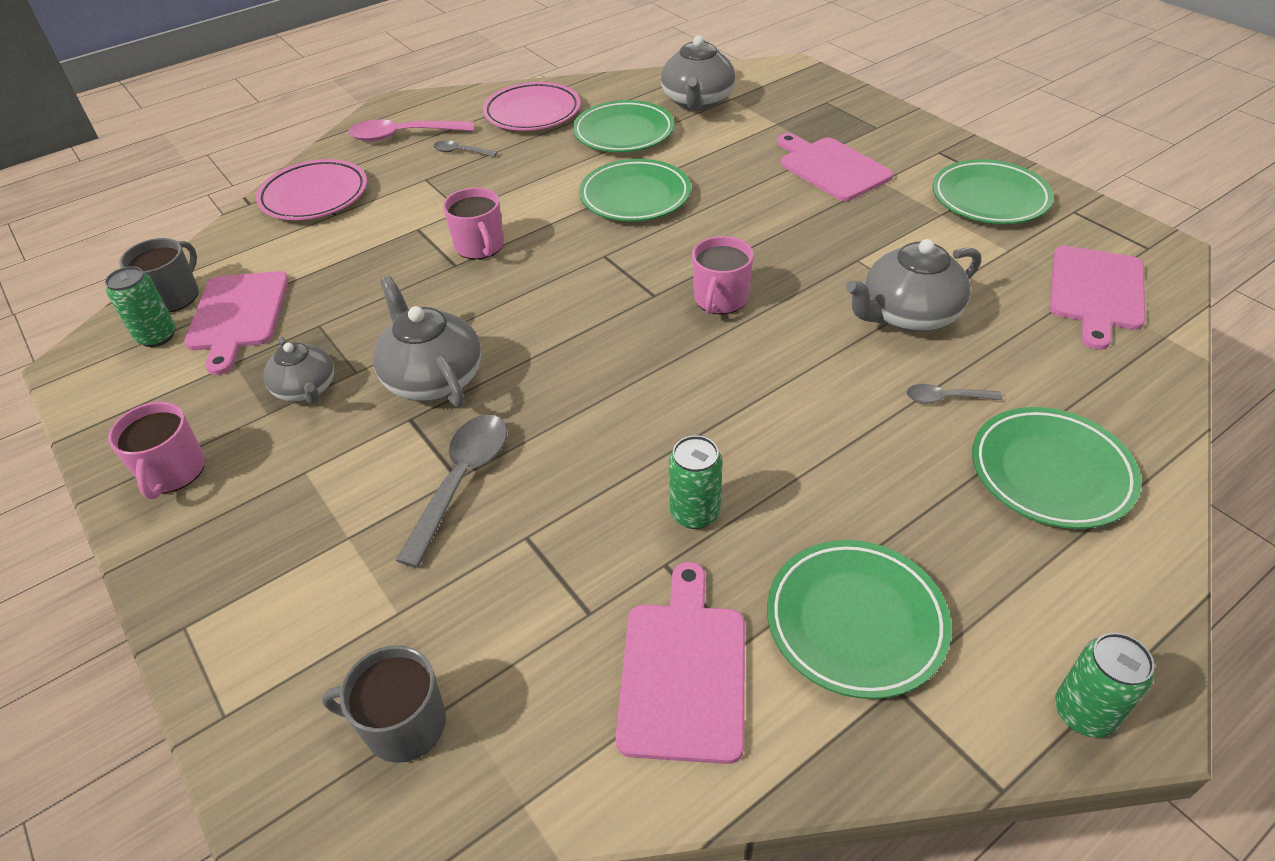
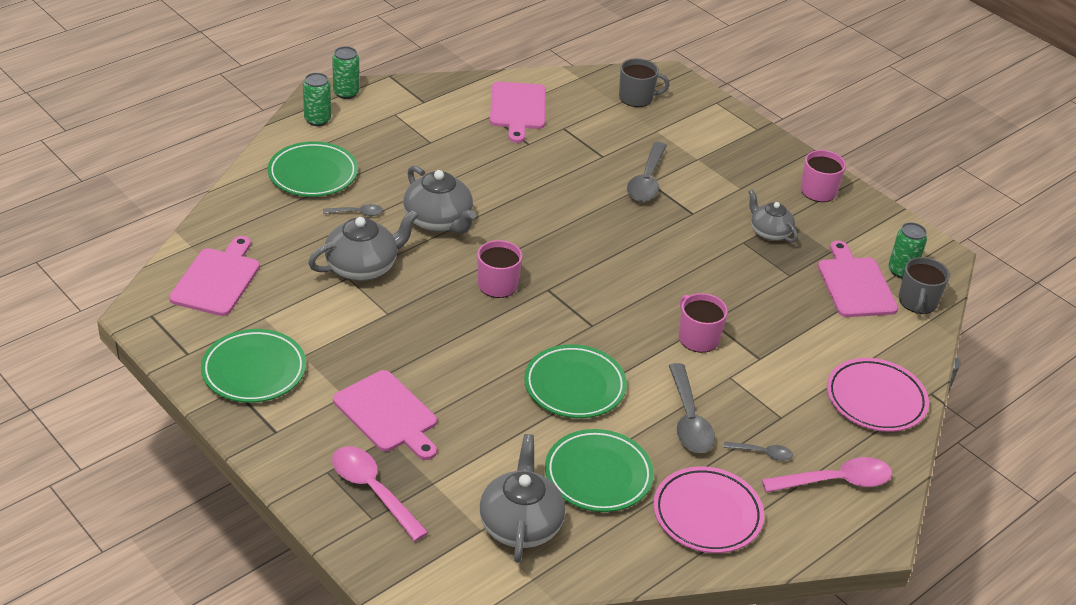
camera: 170 degrees right, 5 degrees down
grey teapot [373,276,481,407] -> grey teapot moved to [403,166,476,234]
green can [669,435,722,529] -> green can moved to [303,73,331,126]
green plate [767,540,952,699] -> none
none -> pink spoon [332,446,429,541]
none -> grey spoon [669,363,715,453]

